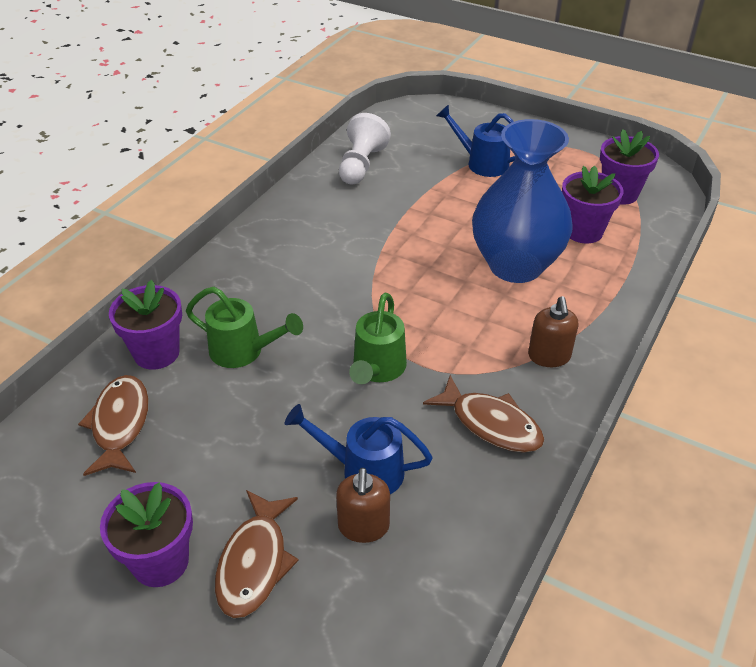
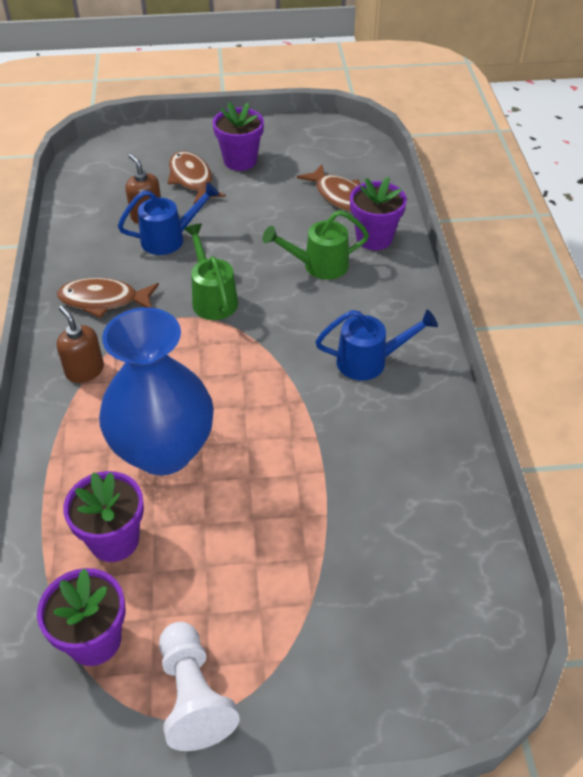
camera: 145 degrees right, 5 degrees up
white pawn [339,113,391,185] -> white pawn moved to [159,622,240,751]
blue watering can [436,104,516,177] -> blue watering can moved to [315,310,438,381]

